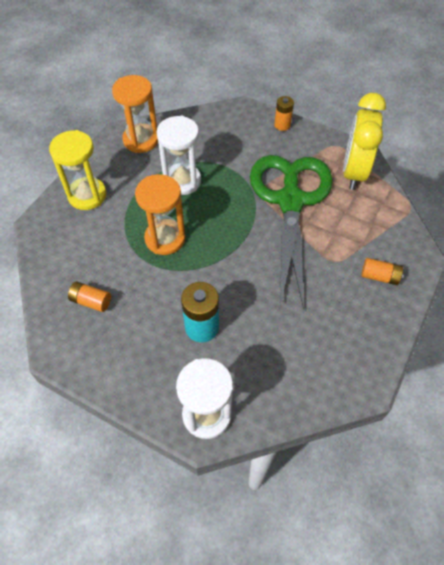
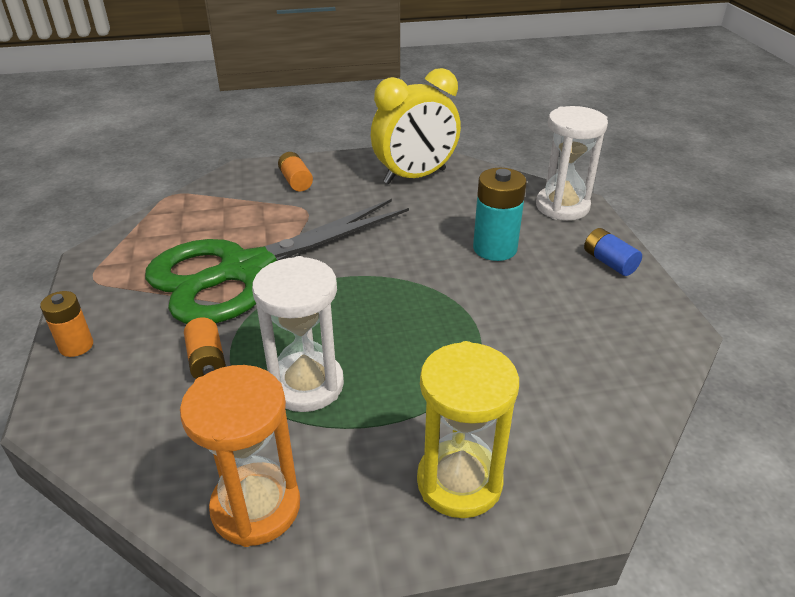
camera: 130 degrees left, 20 degrees down
orange battery [68,282,111,312] -> orange battery moved to [184,318,226,379]
orange hourglass [135,174,185,255] -> none
yellow clock [343,93,386,190] -> yellow clock moved to [371,68,461,184]
none -> blue battery [584,228,642,276]

